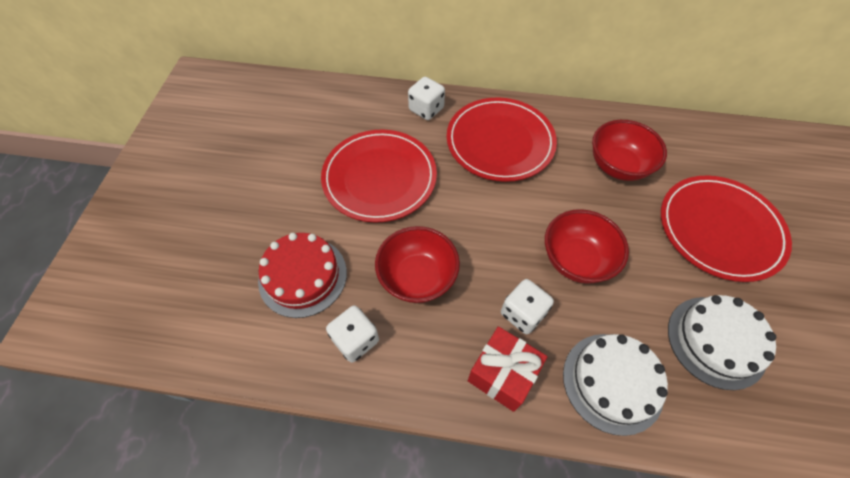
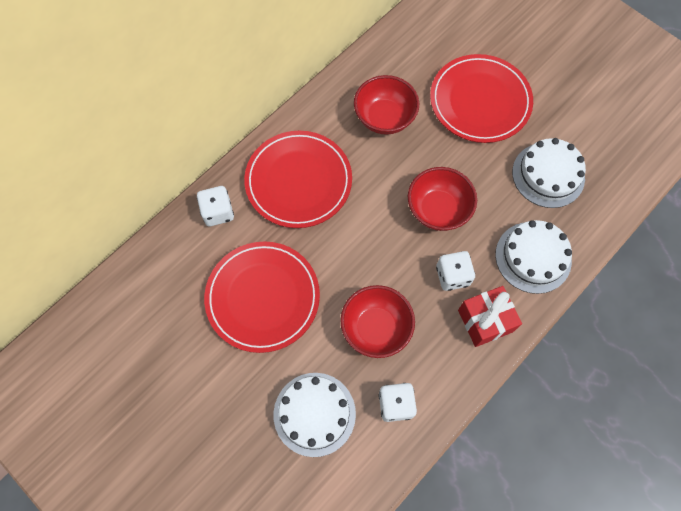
camera: 55 degrees left, 10 degrees up
red cake [258,233,347,318] -> white cake [274,373,356,457]

